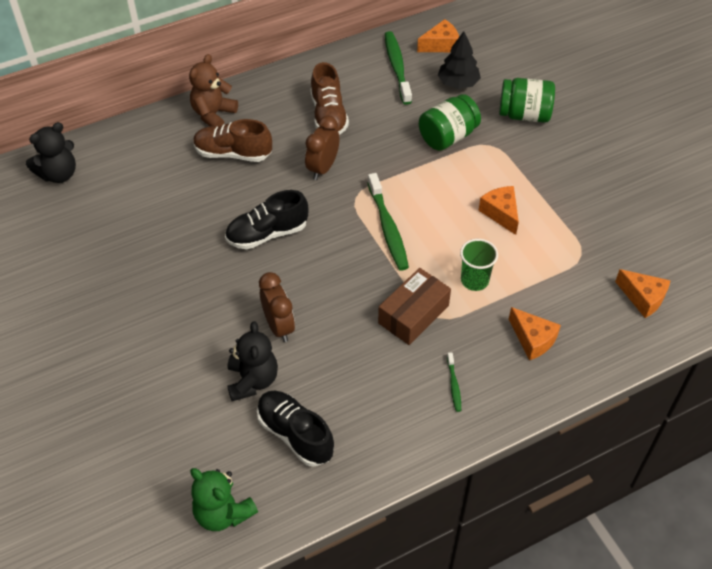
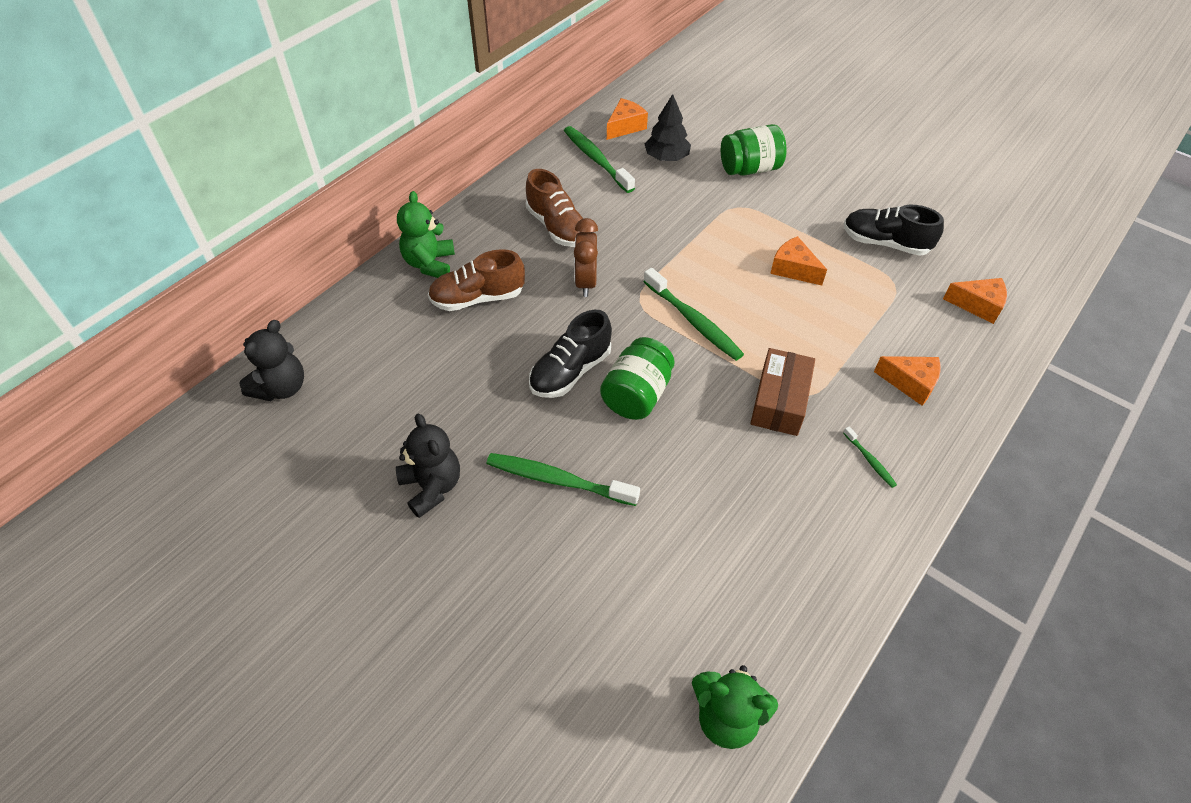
camera: 25 degrees left, 0 degrees up
brown teddy bear [189,54,238,127] -> green teddy bear [397,191,455,278]
black teddy bear [227,321,278,401] -> black teddy bear moved to [396,413,460,518]
black shoe [257,391,334,466] -> black shoe moved to [844,205,944,256]
brown clock [259,272,295,342] -> none
green jar [419,94,481,151] -> green jar moved to [600,337,675,420]
green cup [460,239,498,291] -> none
none -> green toothbrush [487,453,640,506]

